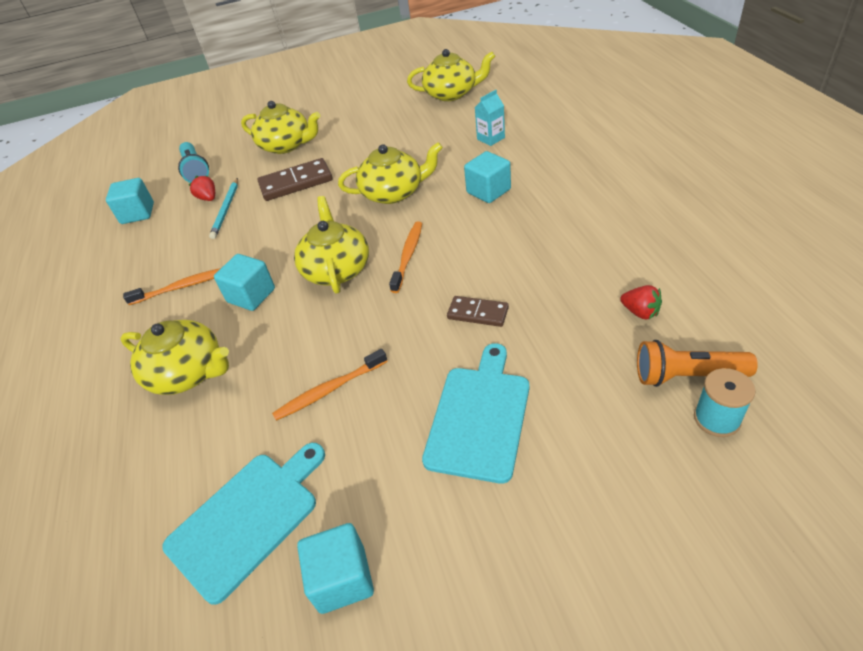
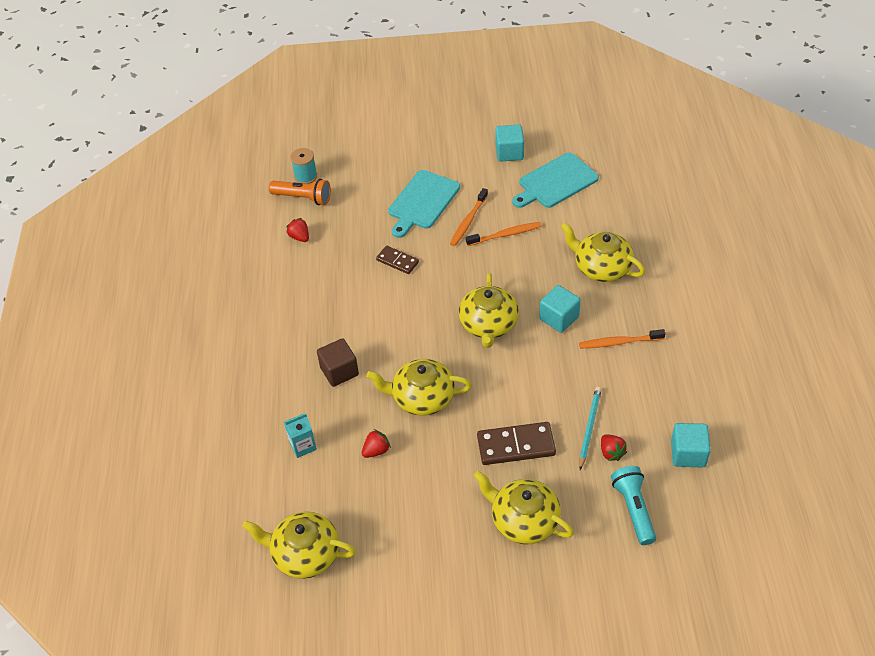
camera: 170 degrees left, 5 degrees up
orange toothbrush [389,221,422,293] -> orange toothbrush moved to [450,188,488,246]
turquoise cube [464,151,511,203] -> brown cube [317,338,359,387]
none -> red strawberry [362,429,391,458]

